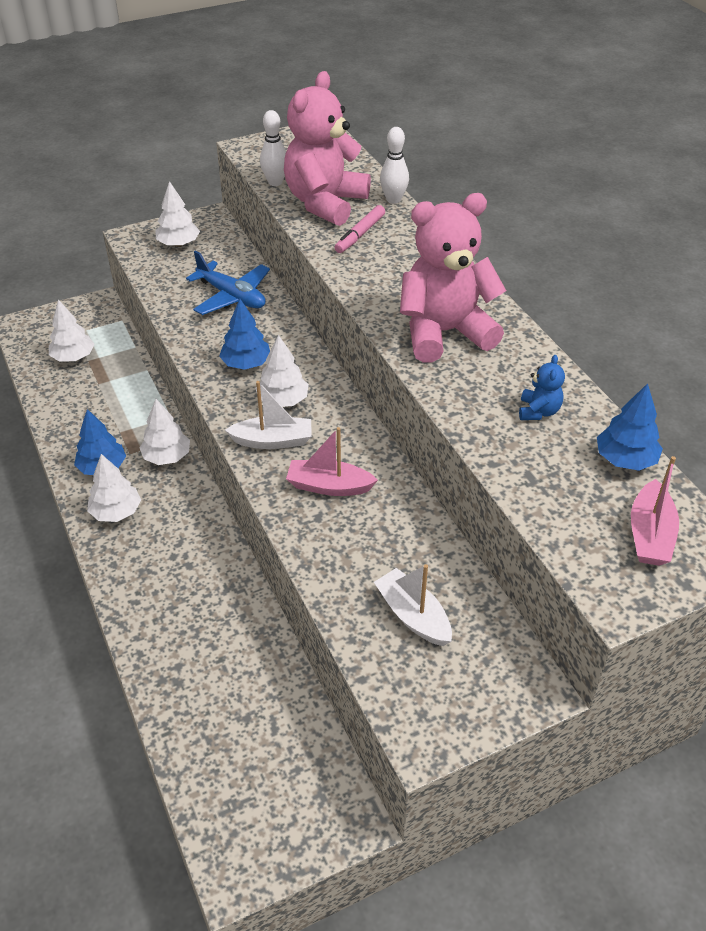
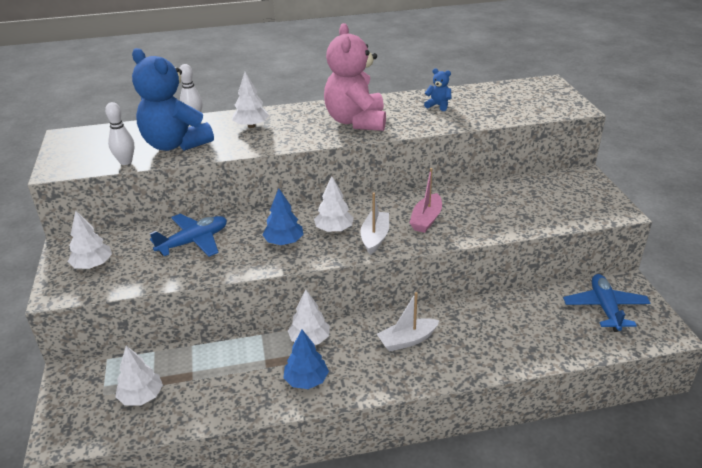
camera: 75 degrees left, 10 degrees down
white tree [87,454,141,522] -> white tree moved to [232,72,269,128]
pink teddy bear [284,71,371,226] -> blue teddy bear [132,48,214,151]
pink marker [334,205,385,253] -> none
white boat [374,564,452,646] -> white boat moved to [377,292,440,352]
blue tree [597,383,663,471] -> none
pink boat [631,456,679,566] -> none
none -> blue plane [563,274,650,332]

